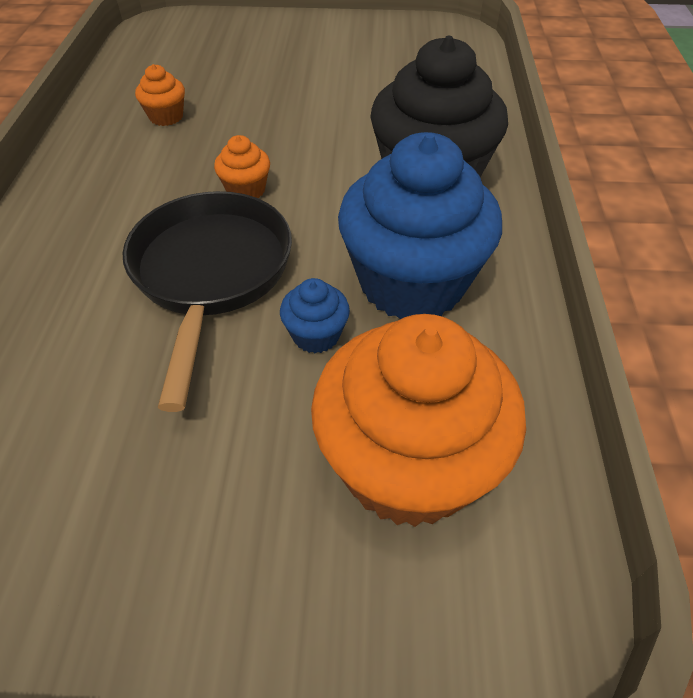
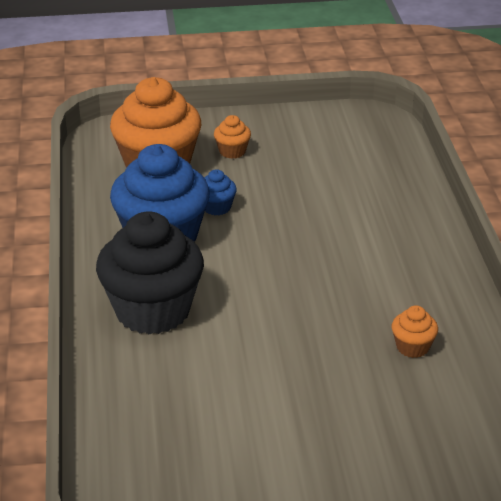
camera: 170 degrees right, 15 degrees down
black pan [123,191,292,412] -> none
orange cupcake [214,135,270,198] -> orange cupcake moved to [214,115,251,159]

